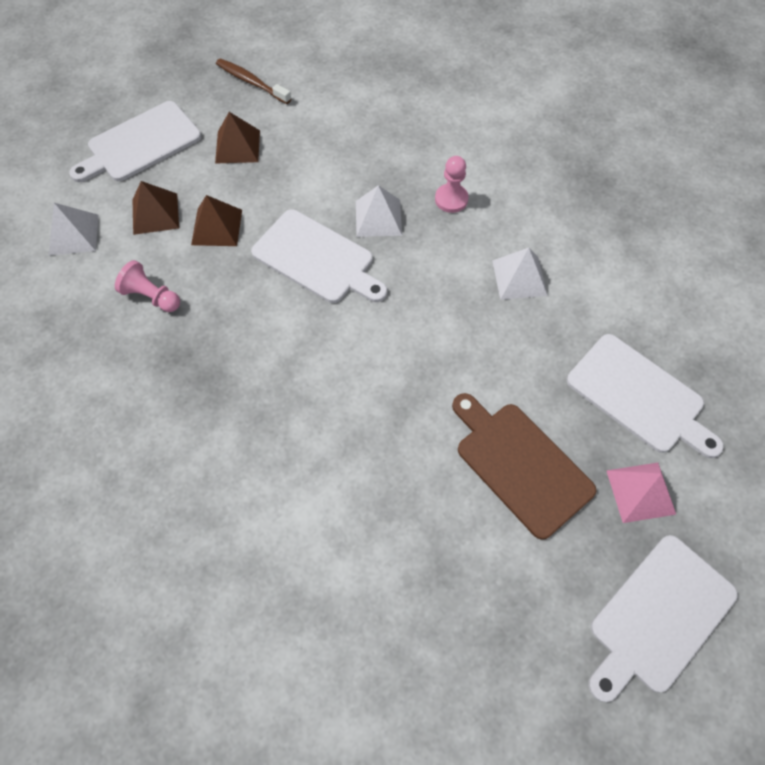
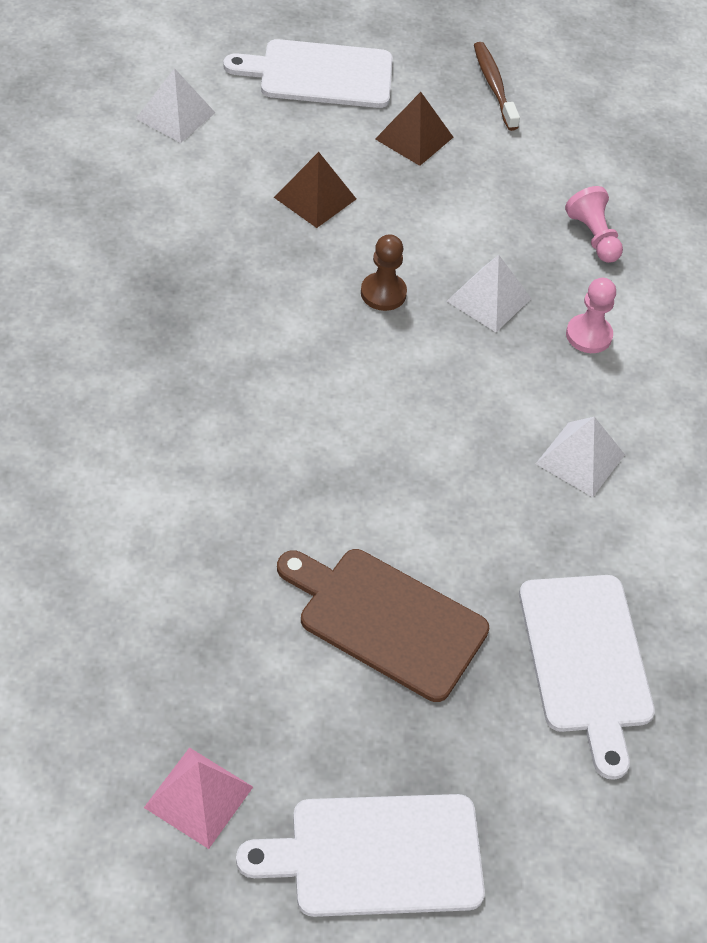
camera: 35 degrees right, 10 degrees down
pink pawn [115,260,180,312] -> pink pawn moved to [565,186,623,263]
brown pyramid [132,181,179,235] -> none
white cutting board [251,209,387,303] -> brown pawn [361,234,407,311]
brown cutting board [452,393,597,540] -> brown cutting board turned 60 degrees counterclockwise [277,549,489,702]
pink pyramid [606,463,676,523] -> pink pyramid moved to [144,747,253,849]

